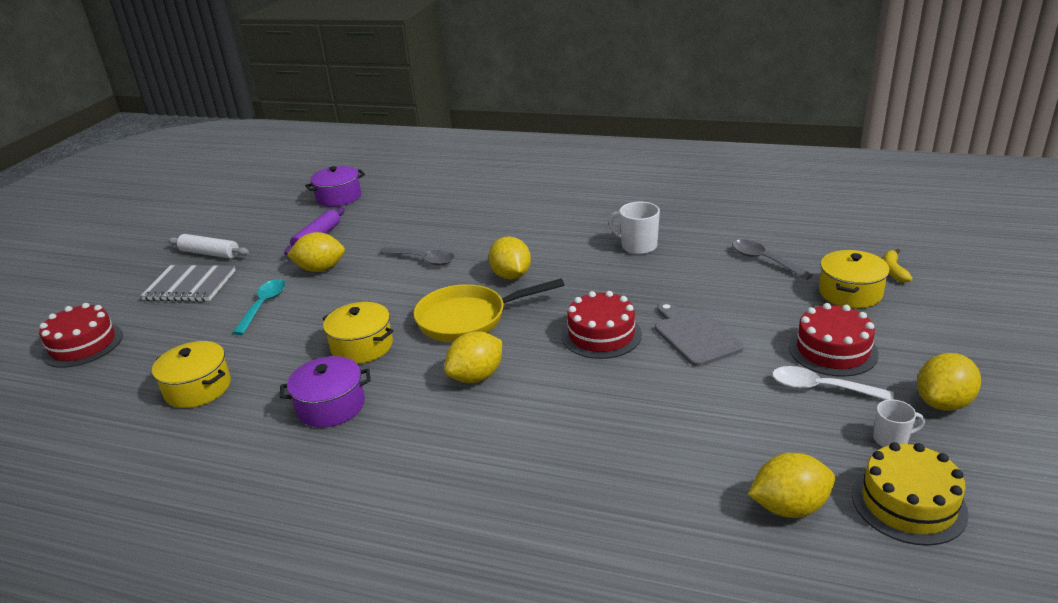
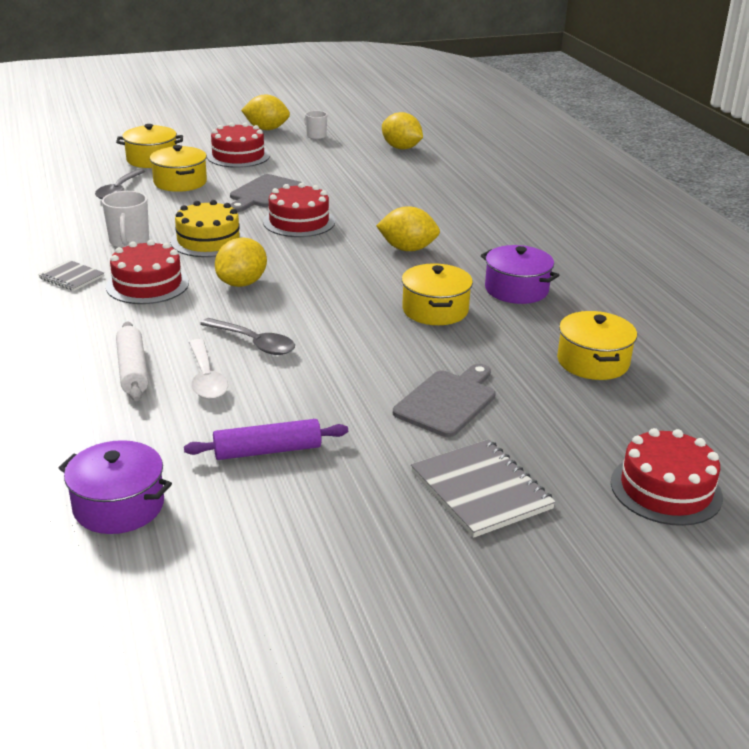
camera: 130 degrees left, 0 degrees up
white rolling pin [168,234,249,259] -> white rolling pin moved to [116,322,148,401]
turquoise spoon [233,279,286,335] -> grey cutting board [393,364,496,437]
yellow lemon [287,232,345,272] -> none
grey spoon [379,247,455,265] -> grey spoon turned 135 degrees clockwise [200,318,295,355]
yellow pan [413,279,564,342] -> none
white spoon [772,366,894,400] -> white spoon moved to [189,339,228,399]
yellow cake [852,442,969,546] -> yellow cake moved to [170,200,246,257]
yellow banana [883,249,913,283] -> none
none -> grey notebook [38,260,104,291]
none -> red cake [106,240,189,304]
none -> yellow pot [150,145,207,192]

